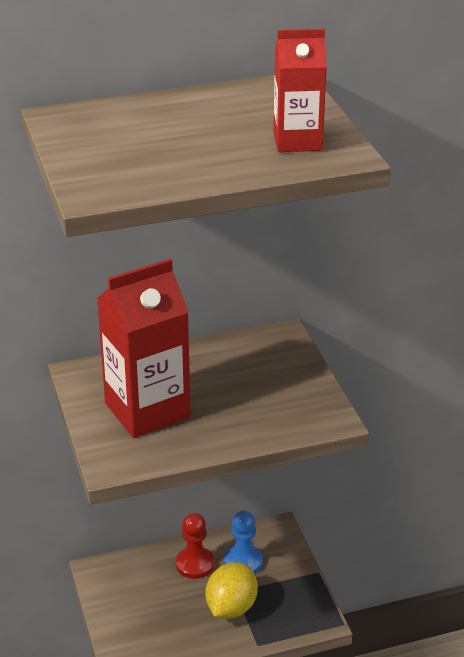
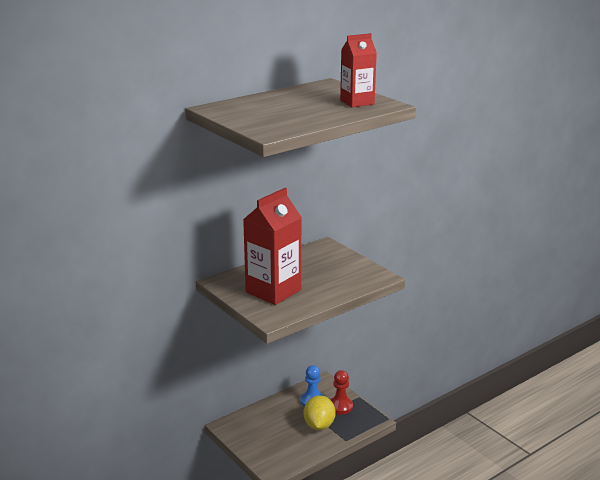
camera: 20 degrees left, 10 degrees down
red pawn [176,513,214,579] -> red pawn moved to [330,370,353,414]

